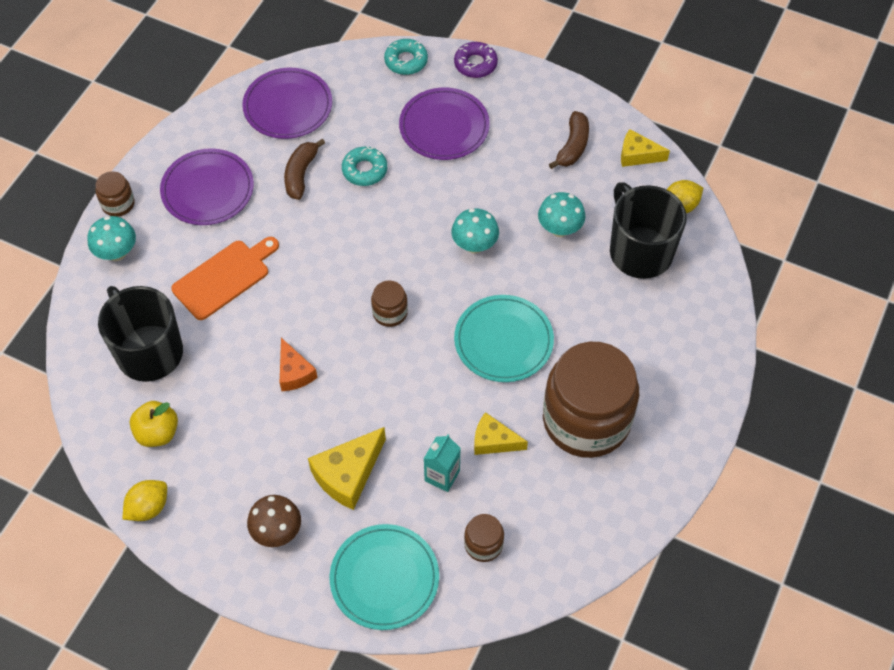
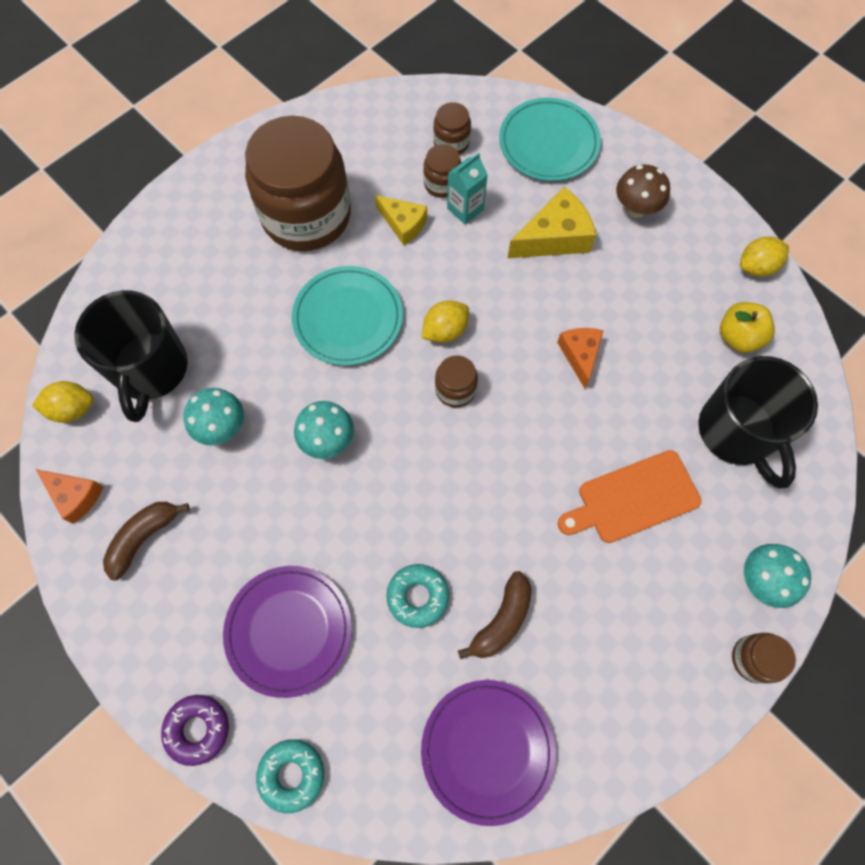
camera: 160 degrees left, 10 degrees up
purple plate [160,148,254,225] -> none
yellow cheese [621,129,670,167] -> orange cheese [36,469,103,524]
none -> yellow lemon [422,300,469,343]
none -> brown jar [423,144,462,198]

